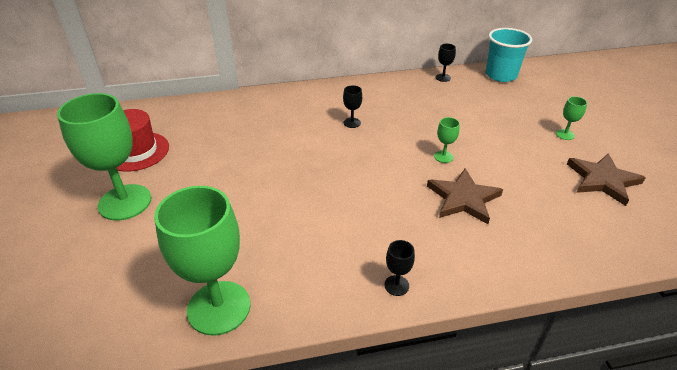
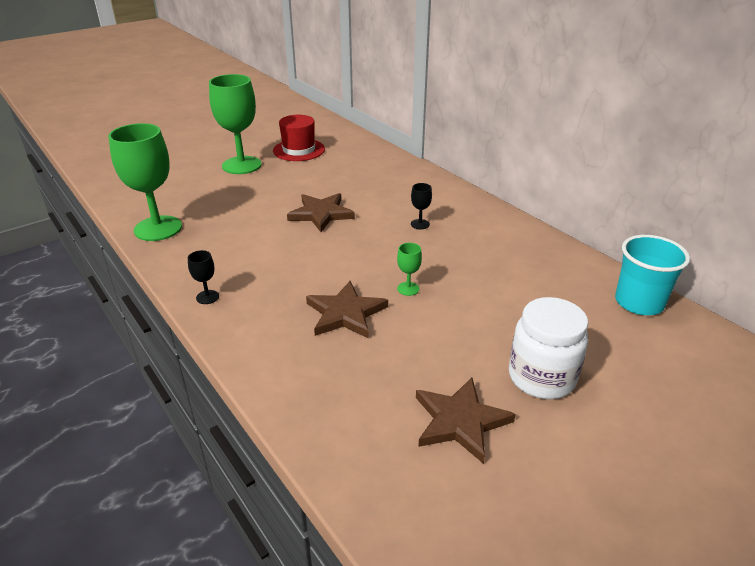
camera: 65 degrees right, 5 degrees down
black goblet [436,43,456,82] -> none
green goblet [556,96,587,140] -> white jar [509,297,588,399]
none -> brown star [287,193,355,232]

